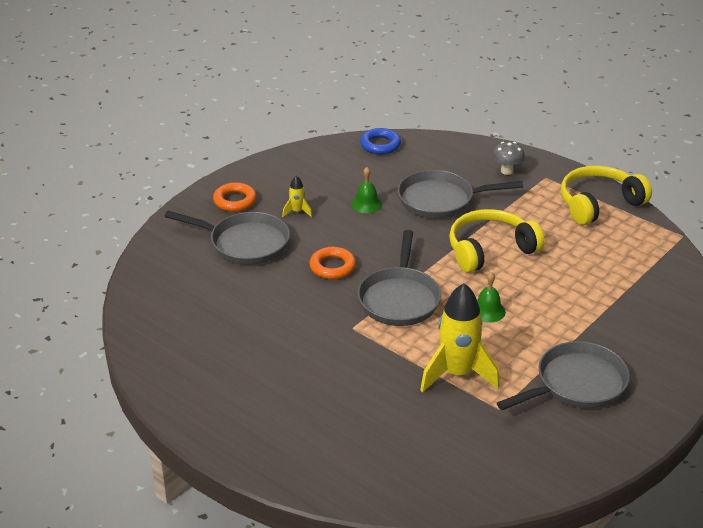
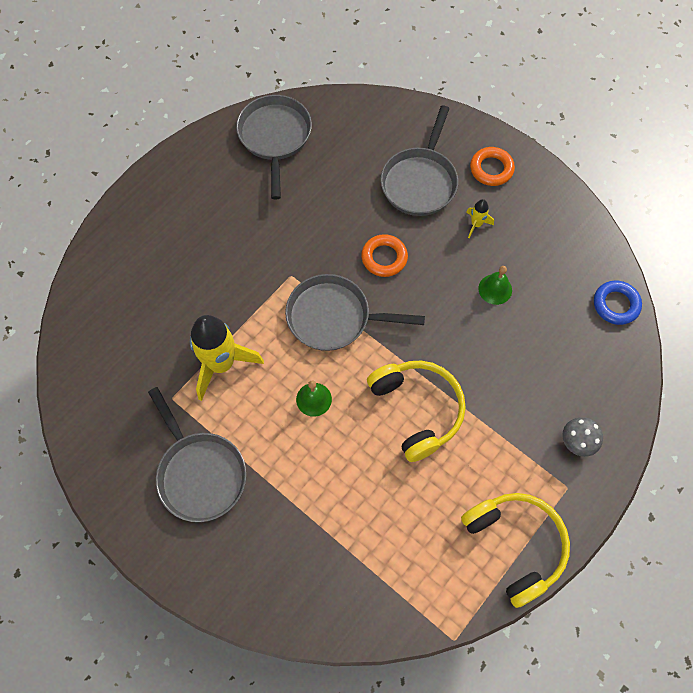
camera: 90 degrees right, 30 degrees up
grey pan [398,170,523,219] -> grey pan moved to [236,95,312,199]

